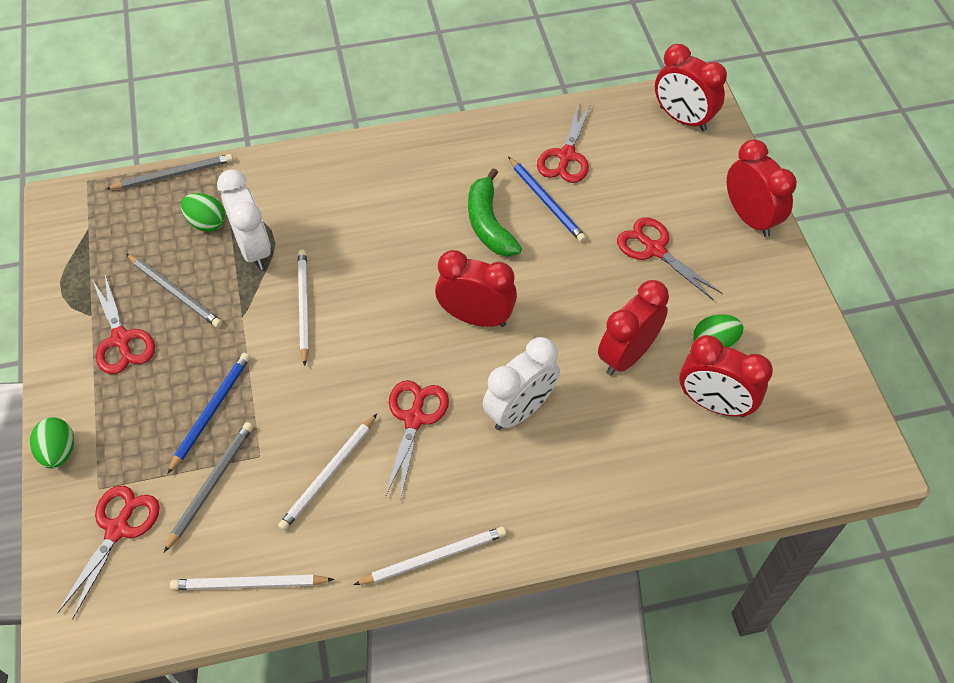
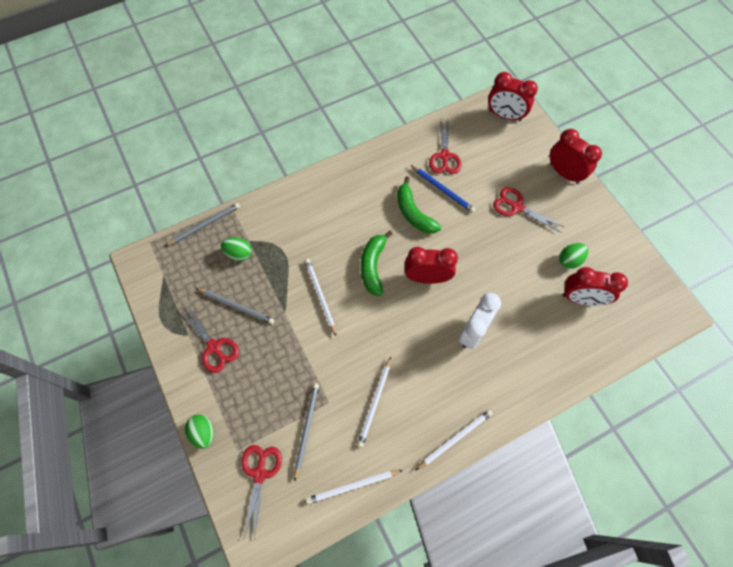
camera: 15 degrees left, 10 degrees up
blue pencil [167,353,250,474] -> none
white clock [217,169,271,270] -> none
red scissors [385,380,449,501] -> none
red clock [598,280,669,376] -> none
none -> green banana [361,230,393,296]

